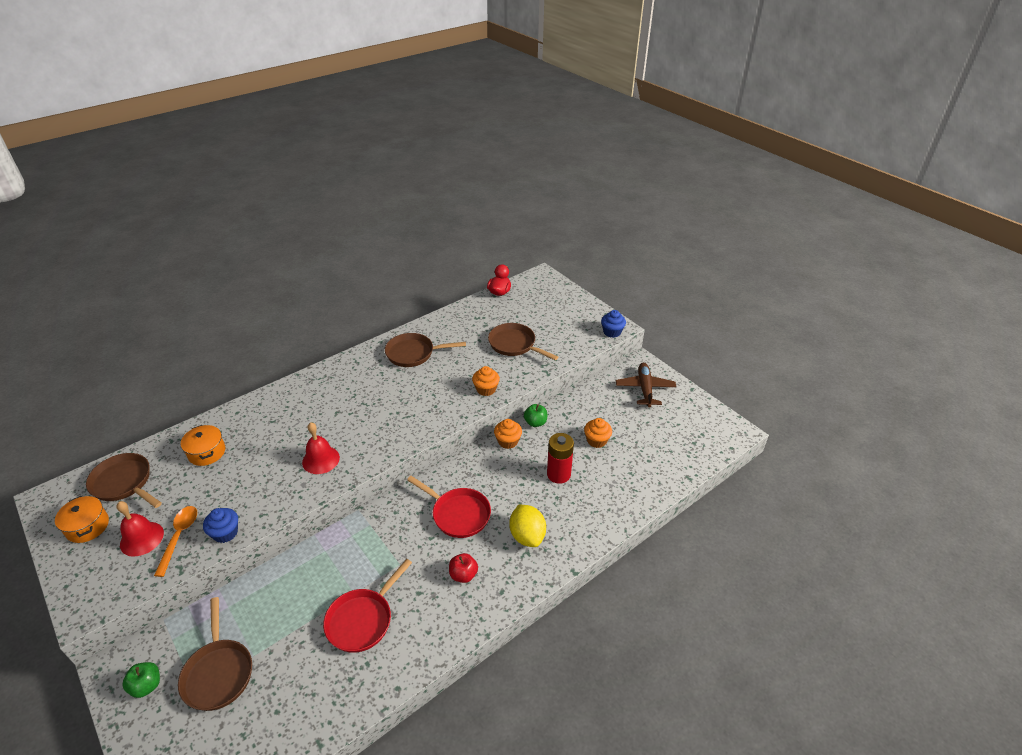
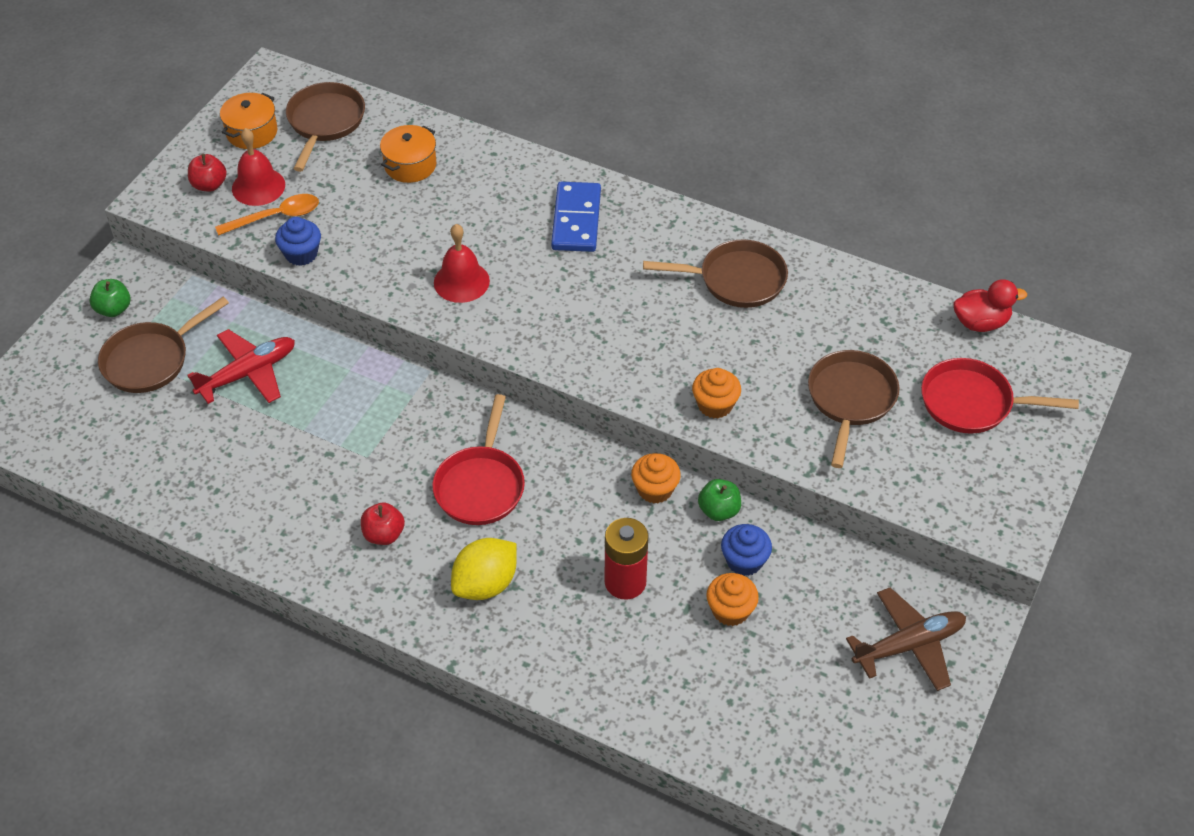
camera: 65 degrees right, 10 degrees up
red pan [323,559,412,653] -> red pan moved to [921,358,1079,434]
brown pan [385,333,466,367] -> brown pan turned 120 degrees clockwise [643,240,788,308]
blue cupcake [601,310,626,338] -> blue cupcake moved to [721,524,772,576]
none -> red plane [187,329,295,404]
none -> red apple [188,154,227,192]
none -> blue domino [551,182,601,252]

